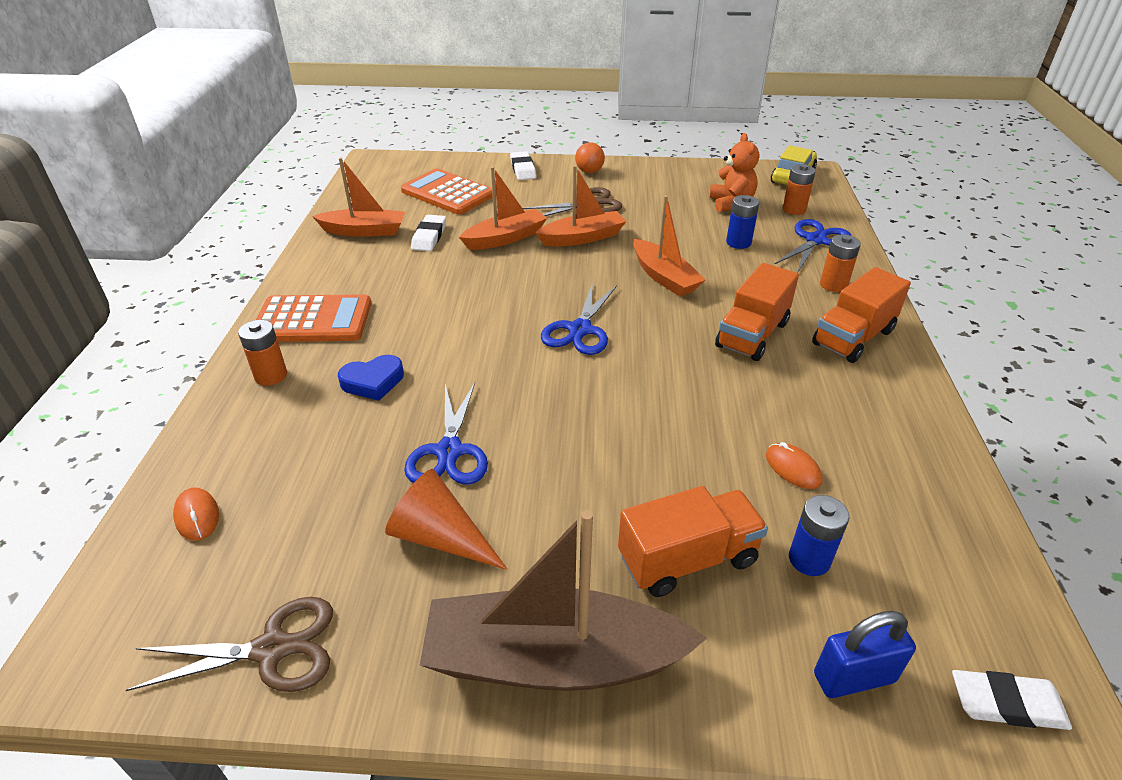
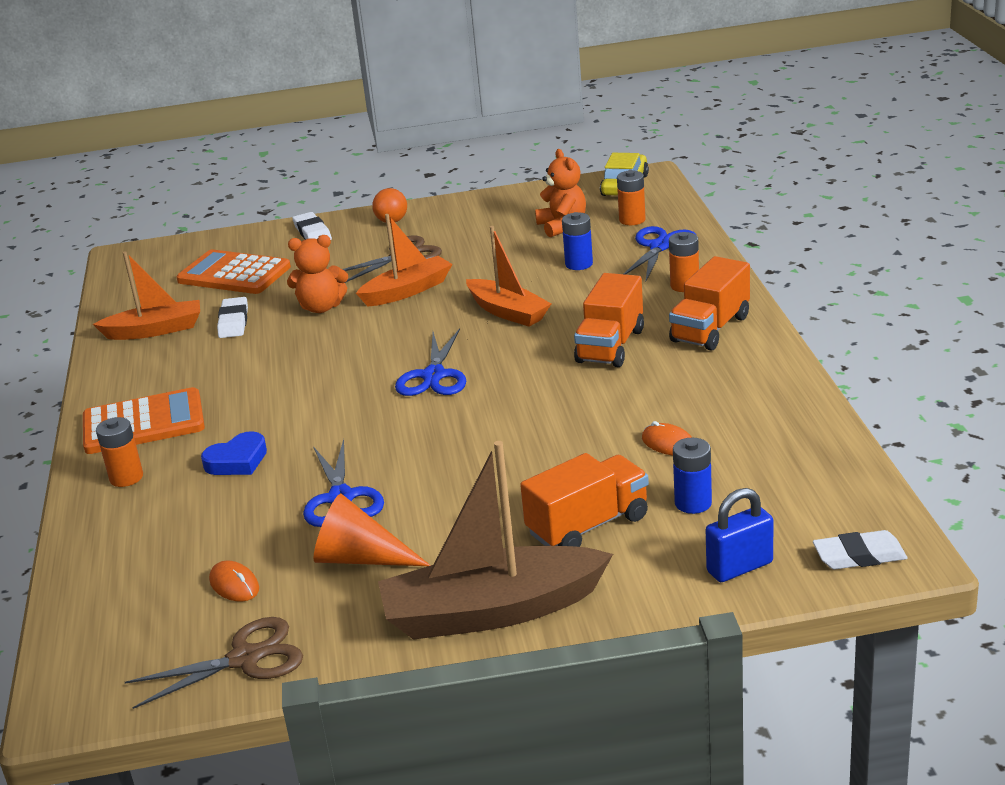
camera: 10 degrees left, 10 degrees down
orange mouse [173,487,219,541] -> orange mouse moved to [209,561,259,602]
orange boat [459,167,547,250] -> orange teddy bear [287,235,348,313]

